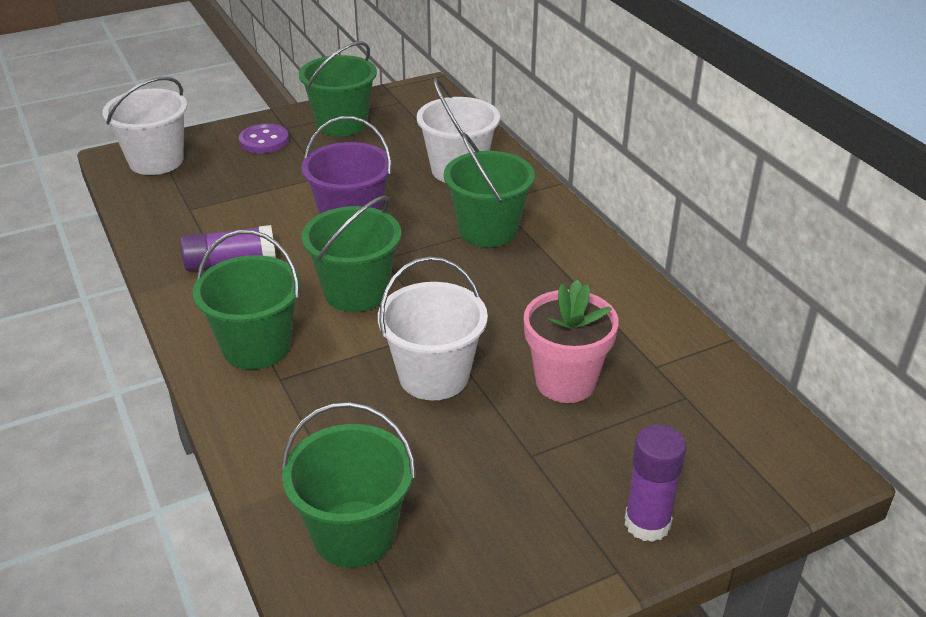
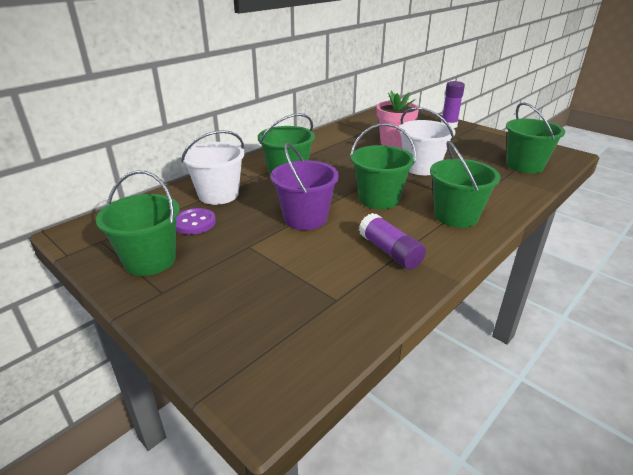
camera: 110 degrees left, 5 degrees down
white bucket [102,77,187,175] -> none
purple button [239,123,289,153] -> purple button moved to [176,208,216,235]

